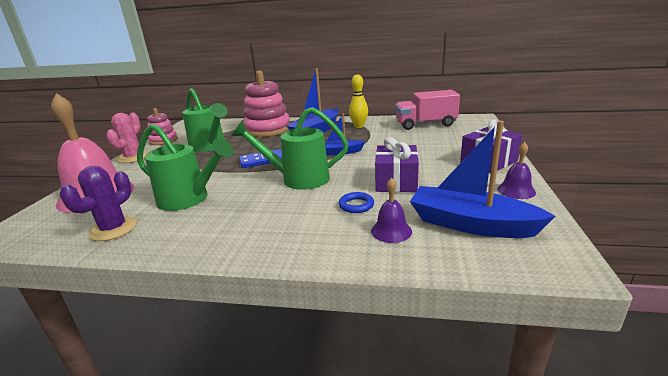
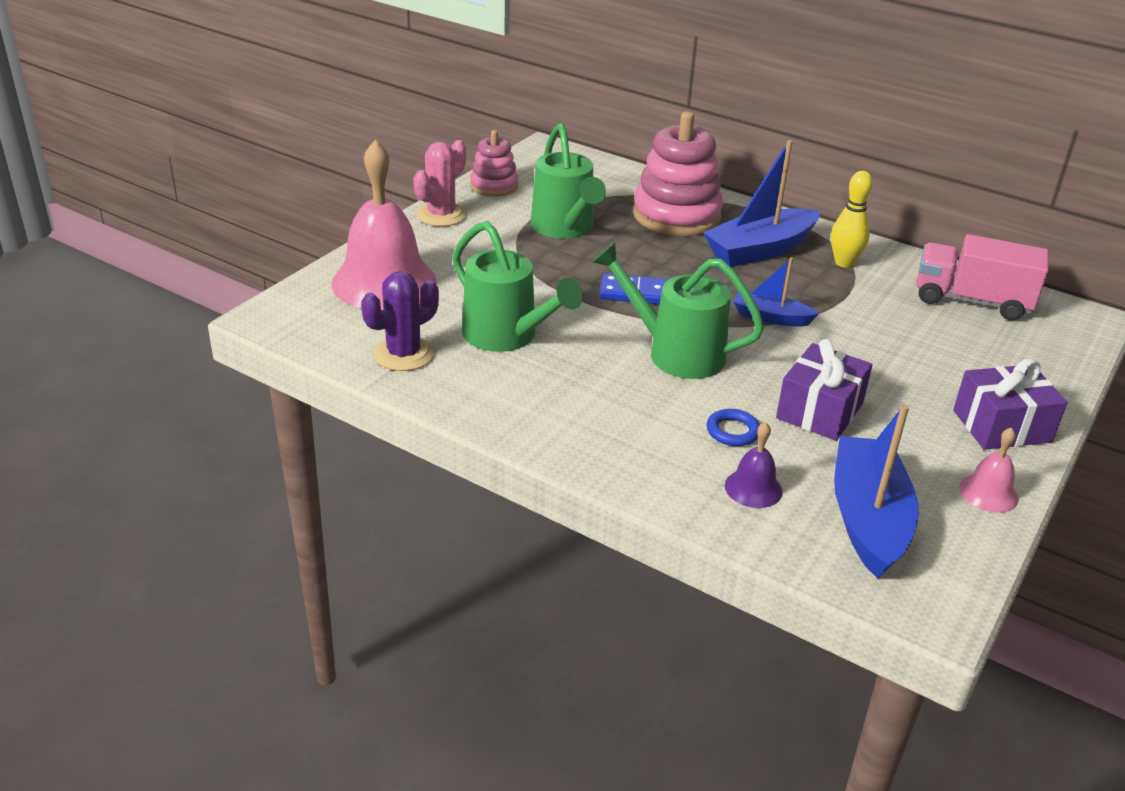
camera: 20 degrees right, 10 degrees up
blue boat [410,121,555,238] -> blue boat turned 45 degrees clockwise [834,404,919,579]
purple bell [497,142,536,199] -> pink bell [959,427,1019,513]

